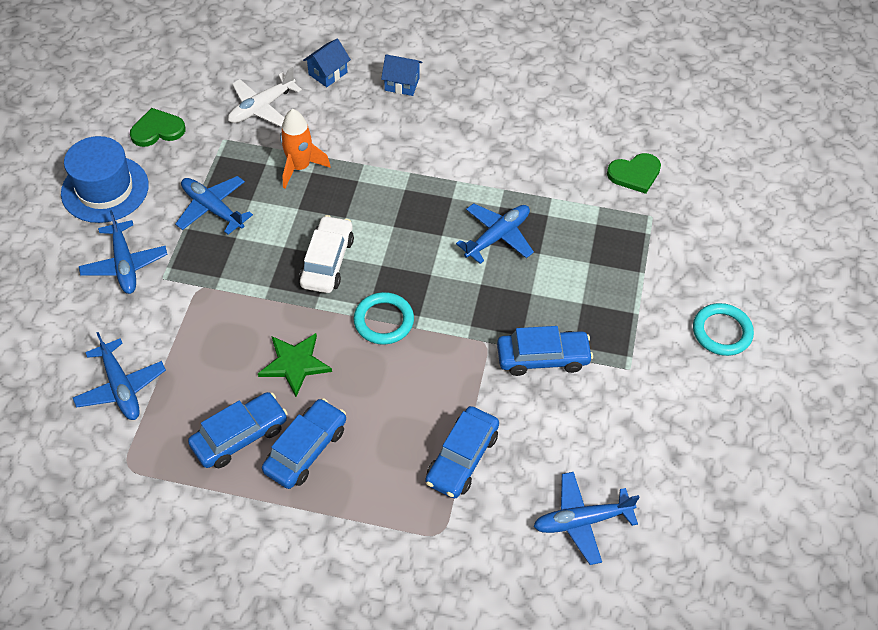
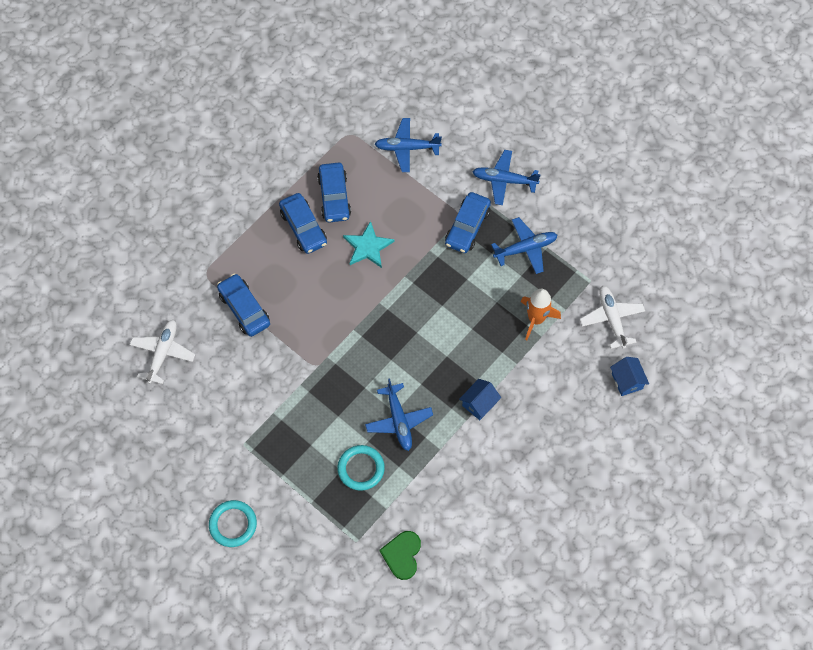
camera: 120 degrees right, 10 degrees up
blue hat [61,136,149,223] -> none
green heart [130,108,185,147] -> none
green star [258,333,332,397] -> turquoise star [343,221,394,268]
white car [299,215,354,293] -> none
turquoise ring [353,292,414,345] -> turquoise ring moved to [337,445,385,491]
blue house [381,54,423,96] -> blue house moved to [459,379,501,420]
blue car [497,326,593,376] -> blue car moved to [445,192,491,253]
blue plane [533,472,640,565] -> white plane [129,320,195,384]

